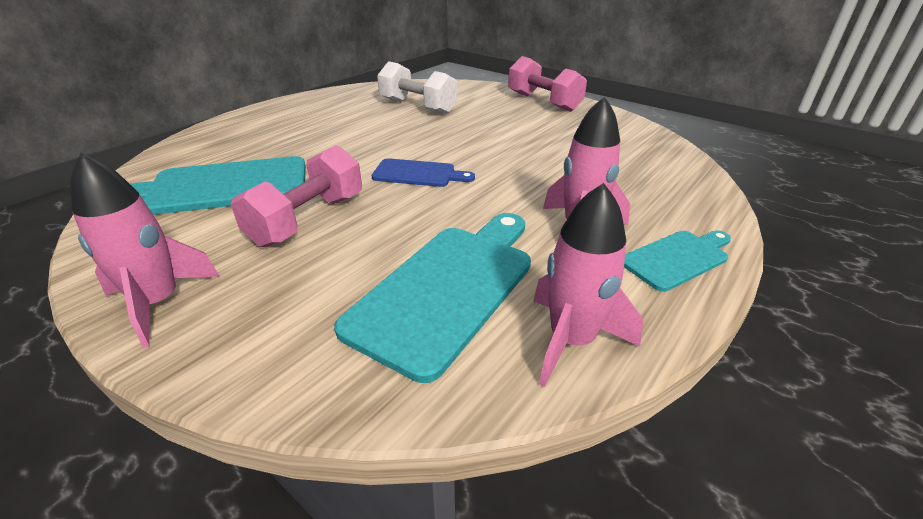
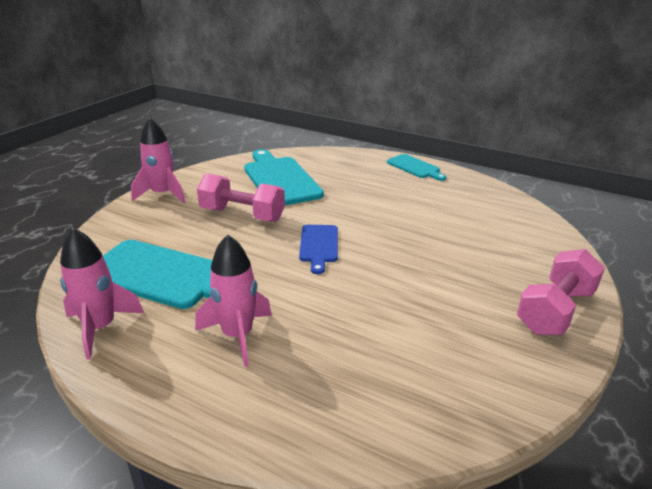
camera: 80 degrees right, 5 degrees down
white dumbbell [377,61,458,114] -> none
turquoise cutting board [624,231,731,292] -> turquoise cutting board moved to [387,154,446,181]

